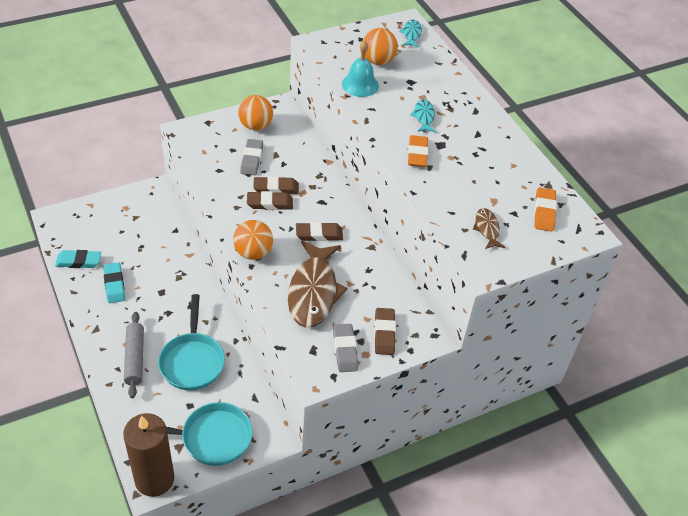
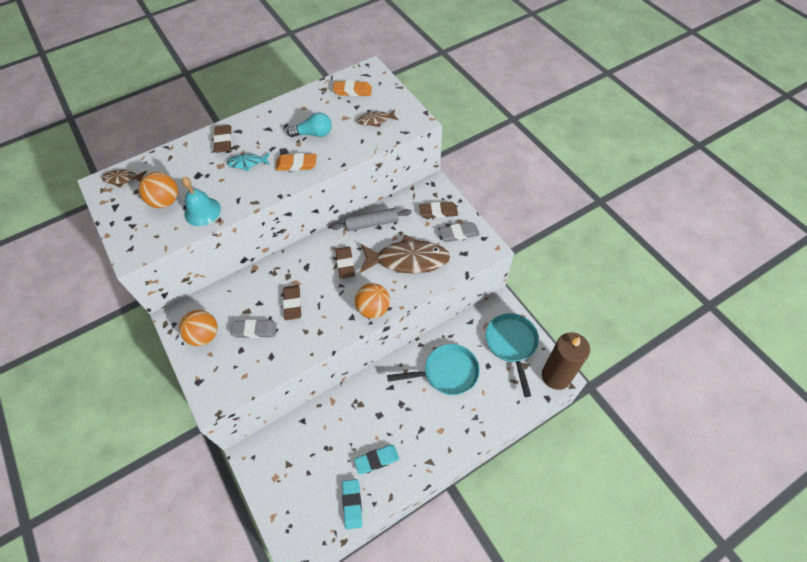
camera: 90 degrees left, 10 degrees up
grey rolling pin [124,312,144,398] -> grey rolling pin moved to [331,208,412,231]
brown eraser [247,191,293,210] -> brown eraser moved to [213,125,232,153]
turquoise fish [399,20,422,47] -> brown fish [102,170,147,188]
none -> turquoise light bulb [287,112,332,137]

